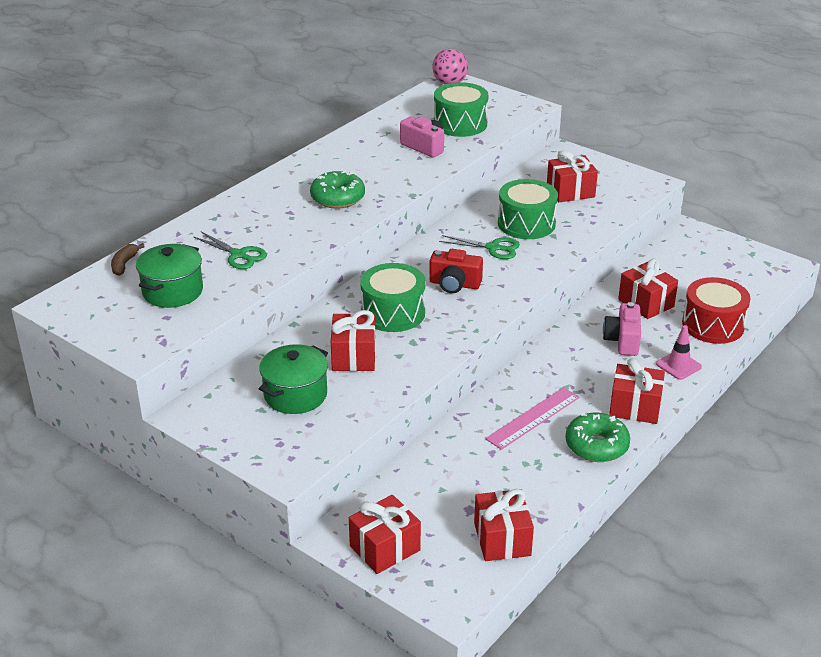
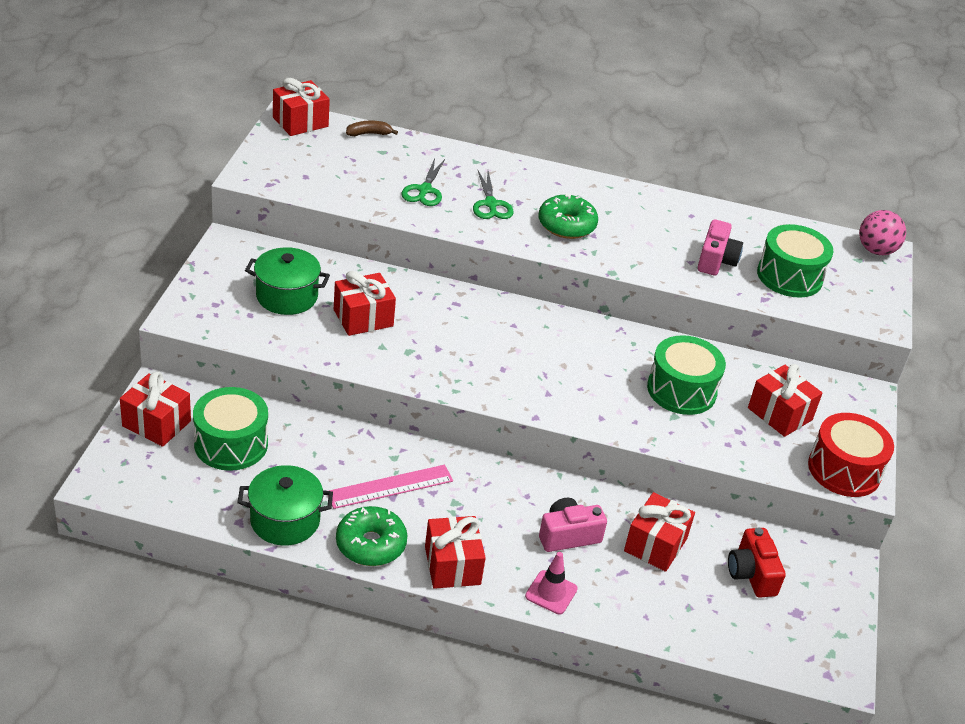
camera: 60 degrees right, 5 degrees up
green pot [136,244,203,308] -> green pot moved to [237,465,333,545]
green drum [360,263,426,332] -> green drum moved to [193,387,268,471]
red camera [429,249,483,293] -> red camera moved to [728,528,786,598]
green scissors [439,235,520,259] -> green scissors moved to [473,171,514,219]
red gift [474,489,534,561] -> red gift moved to [273,78,330,136]
pink ruler [485,387,579,450] -> pink ruler turned 45 degrees counterclockwise [328,465,453,509]
red drum [682,277,750,344] -> red drum moved to [808,413,894,497]

